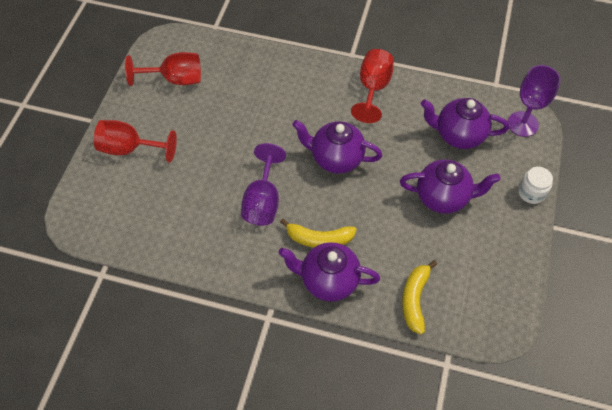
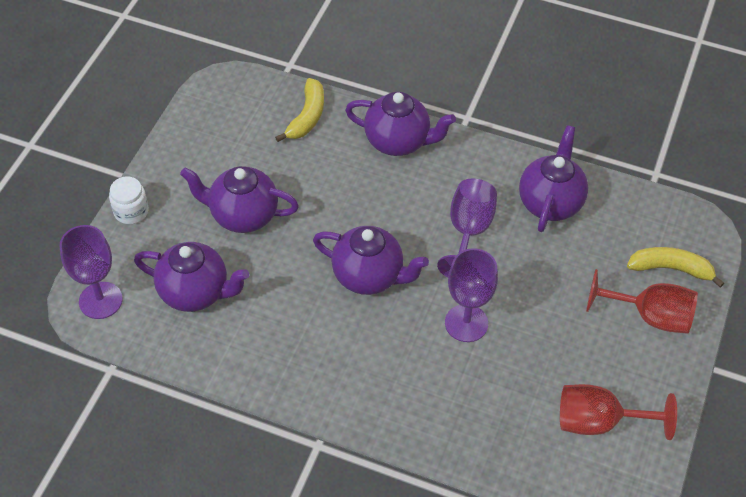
camera: 175 degrees left, 5 degrees down
yellow banana [280,218,357,248] -> yellow banana moved to [627,247,724,288]
red goblet [351,49,394,123] -> none
none -> purple goblet [445,248,498,342]
none -> purple teapot [519,125,588,232]

